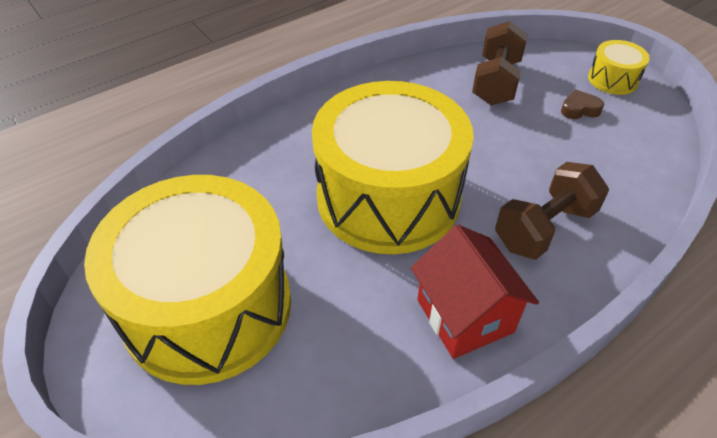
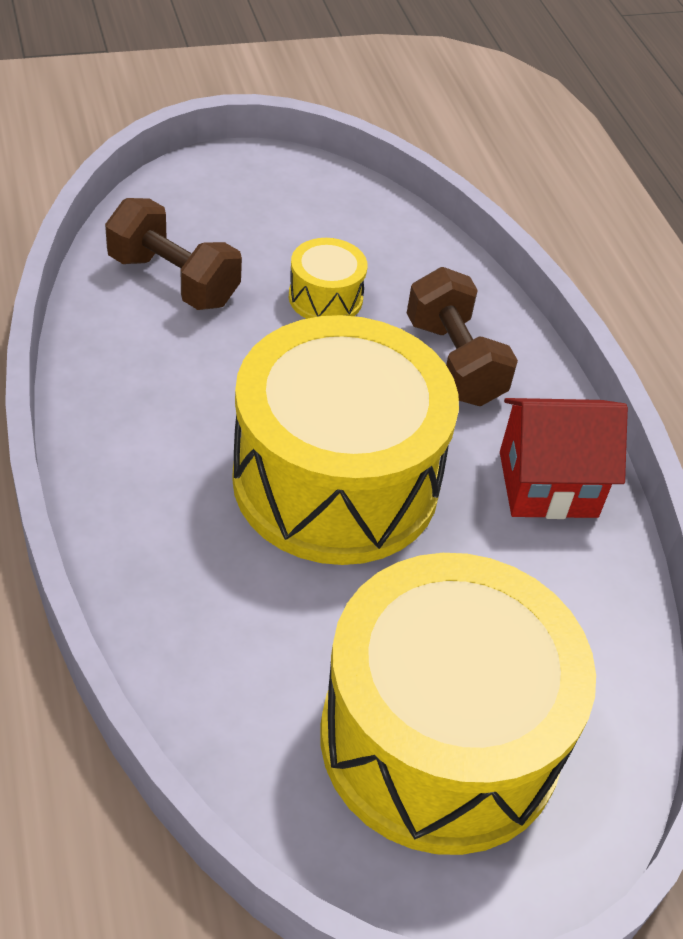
camera: 75 degrees left, 0 degrees up
brown heart [561,90,604,119] -> none
yellow drum [588,40,650,95] -> yellow drum moved to [289,238,367,319]

